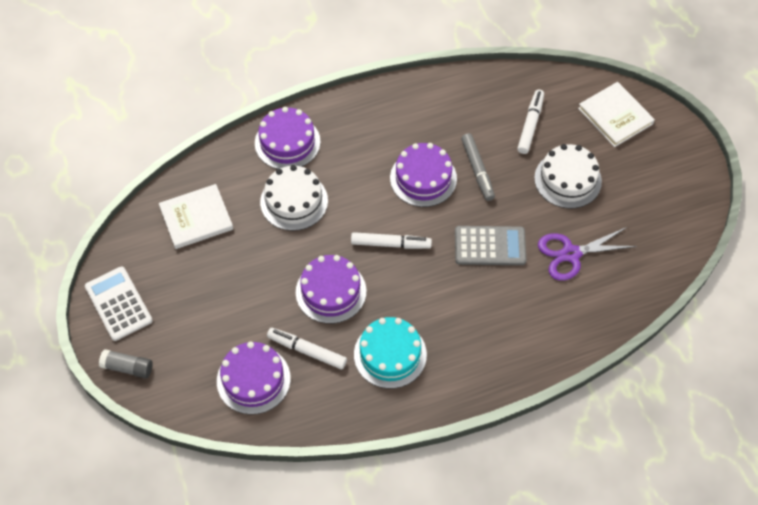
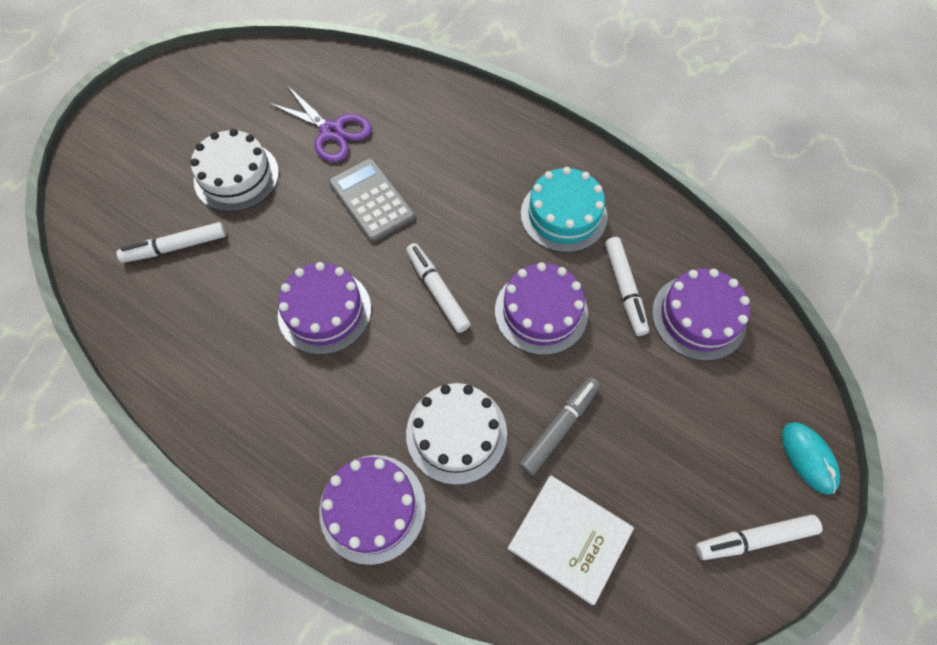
camera: 125 degrees left, 5 degrees up
white calculator [85,267,153,341] -> white marker [695,515,823,560]
grey glue stick [99,349,153,379] -> turquoise mouse [782,422,840,494]
grey marker [461,133,495,201] -> grey marker moved to [519,377,600,476]
white book [578,82,655,147] -> none

